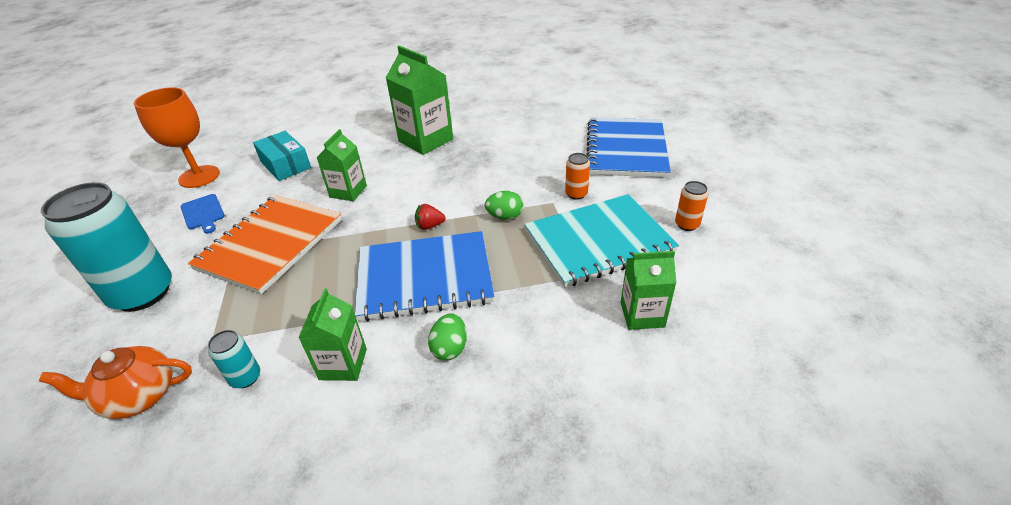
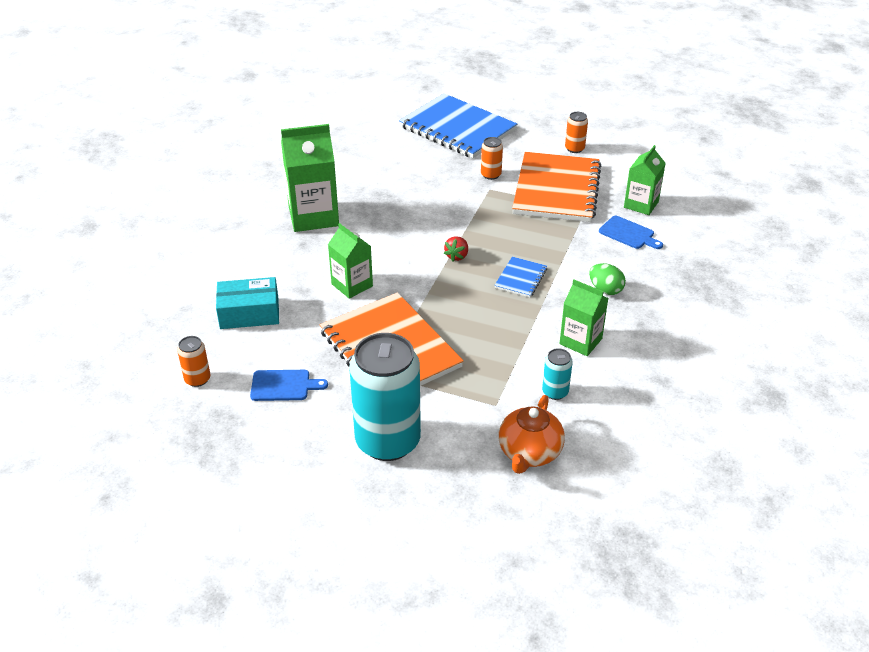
camera: 60 degrees left, 0 degrees up
orange goblet [134,87,220,188] -> orange can [177,336,210,387]
blue notebook [355,231,494,321] -> blue notebook [494,257,547,297], size x0.44
green egg [485,191,523,220] -> none
turquoise notebook [524,194,679,287] -> orange notebook [512,152,601,222]
none -> blue cutting board [599,216,663,249]

